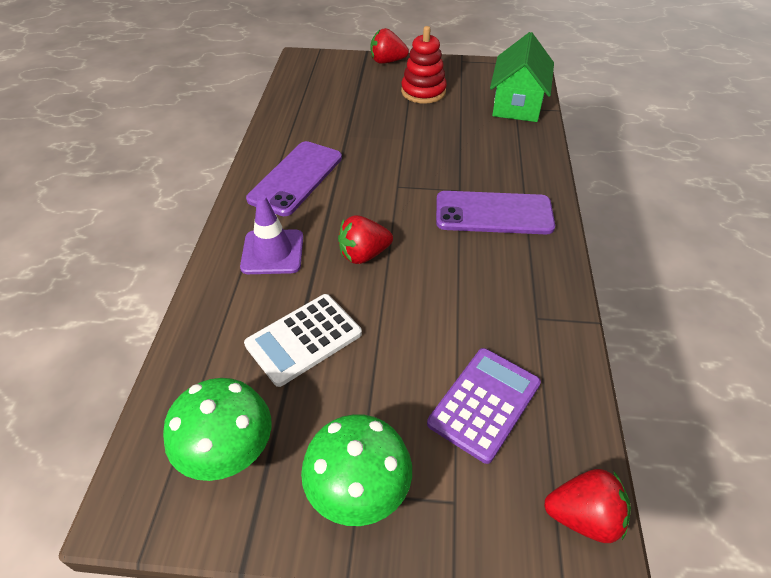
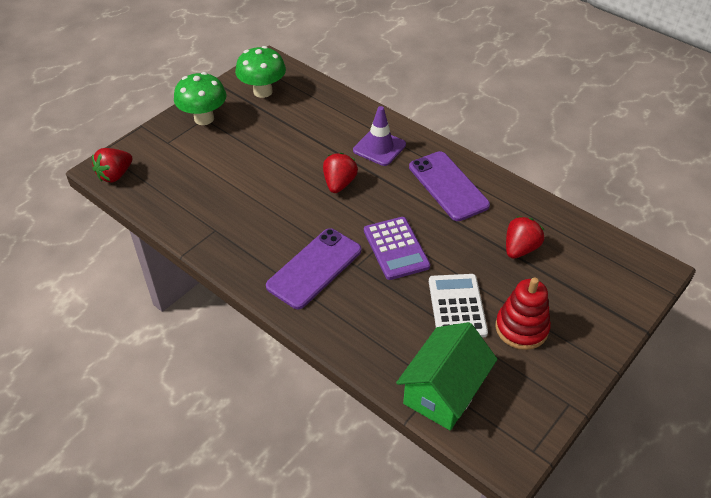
camera: 125 degrees right, 0 degrees up
white calculator [244,294,362,387] -> white calculator moved to [429,274,488,338]
red strawberry [371,28,409,64] -> red strawberry moved to [506,216,544,259]
purple calculator [427,348,541,464] -> purple calculator moved to [364,217,430,280]
green house [490,32,554,122] -> green house turned 75 degrees clockwise [396,322,498,431]

